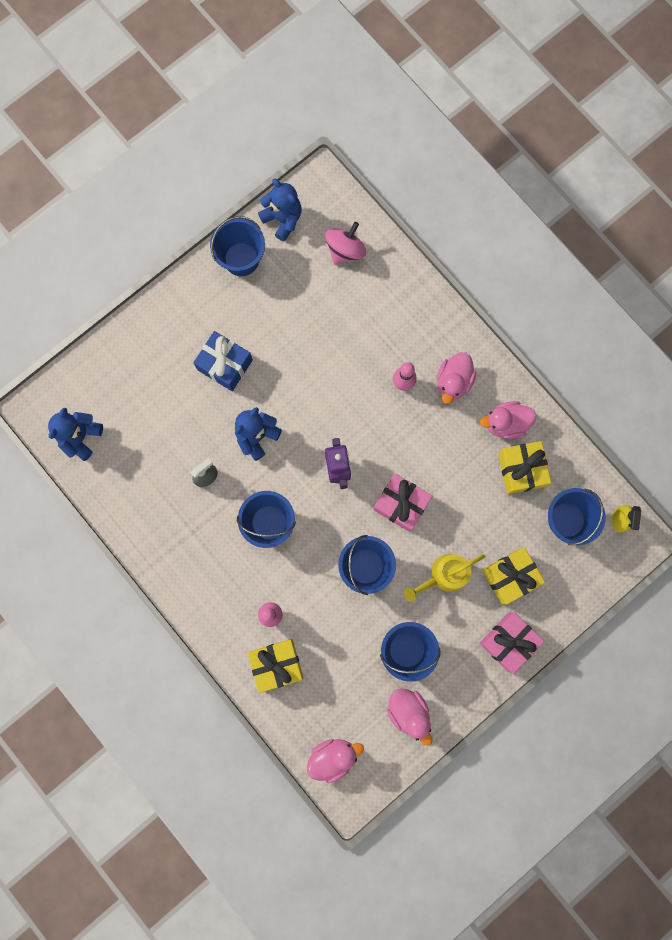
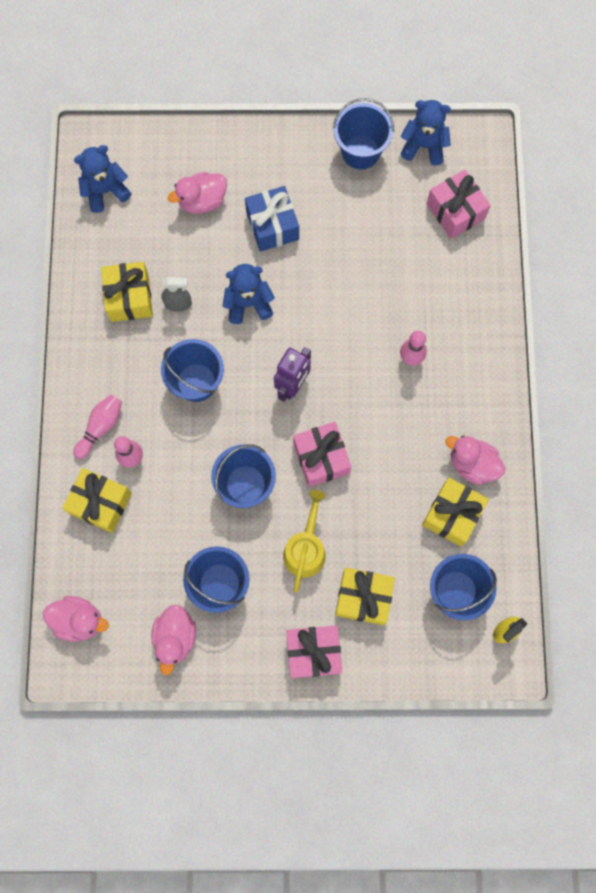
camera: 40 degrees right, 5 degrees down
blue teddy bear [258,179,302,242] -> blue teddy bear turned 75 degrees counterclockwise [401,100,451,165]
pink spinning top [325,222,366,265] -> pink gift [427,170,491,239]
yellow watering can [404,554,485,602] -> yellow watering can turned 90 degrees clockwise [283,490,326,593]
pink duck [437,352,476,404] -> pink duck moved to [168,172,227,214]
none -> pink bowling pin [73,394,122,459]
none -> yellow gift [101,262,153,322]

